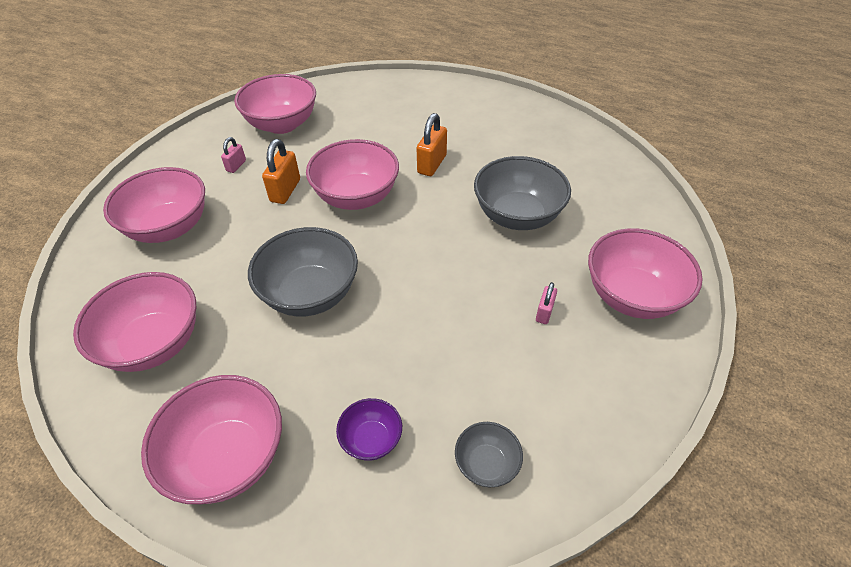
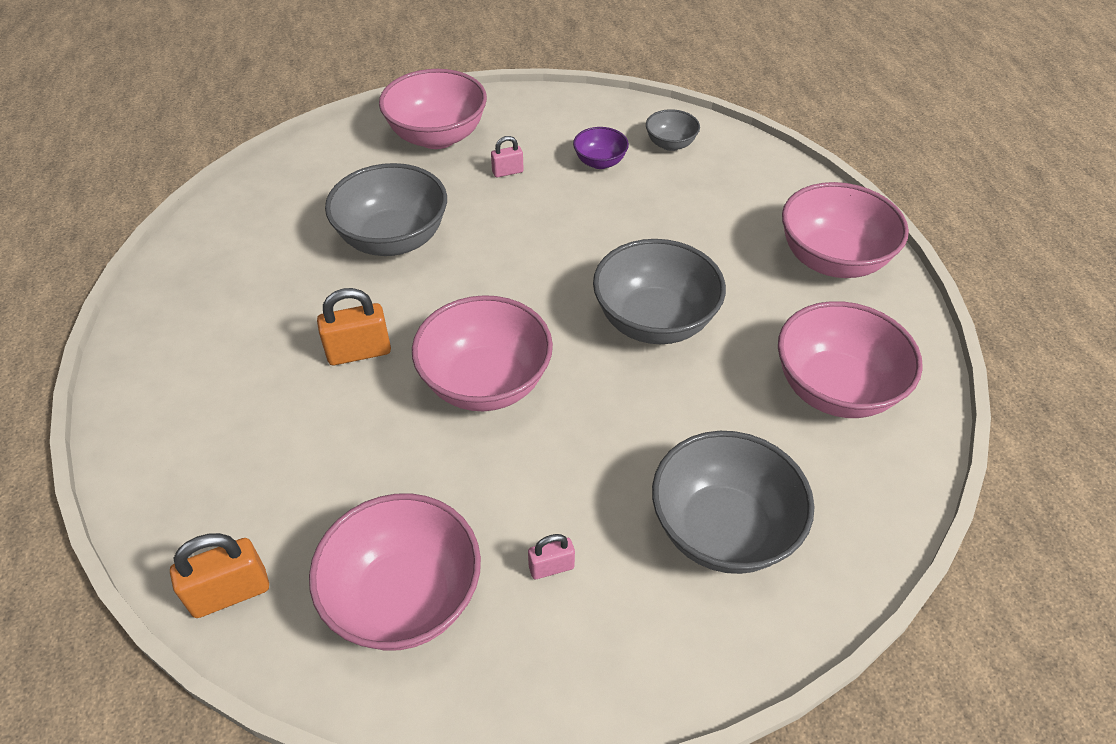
camera: 130 degrees left, 0 degrees up
pink bowl [103,167,205,243] -> grey bowl [652,431,814,574]
orange padlock [262,139,300,204] -> orange padlock moved to [170,533,269,618]
purple bowl [336,398,402,461] -> purple bowl moved to [573,127,629,169]

